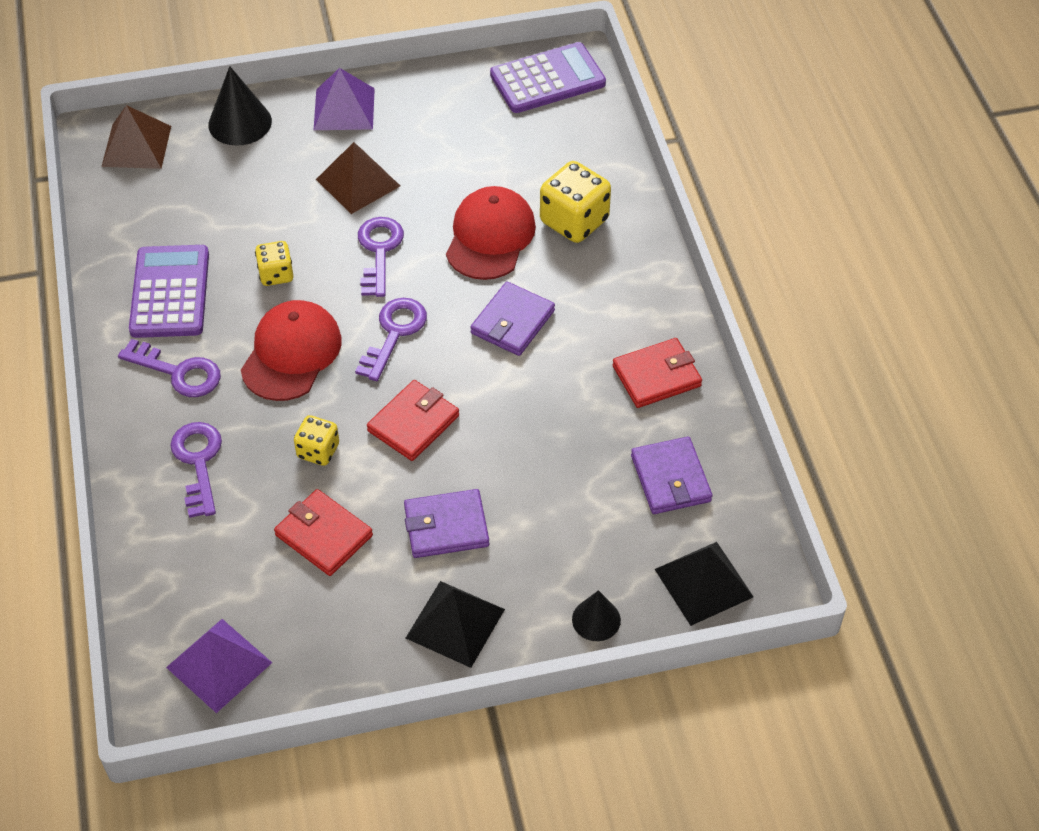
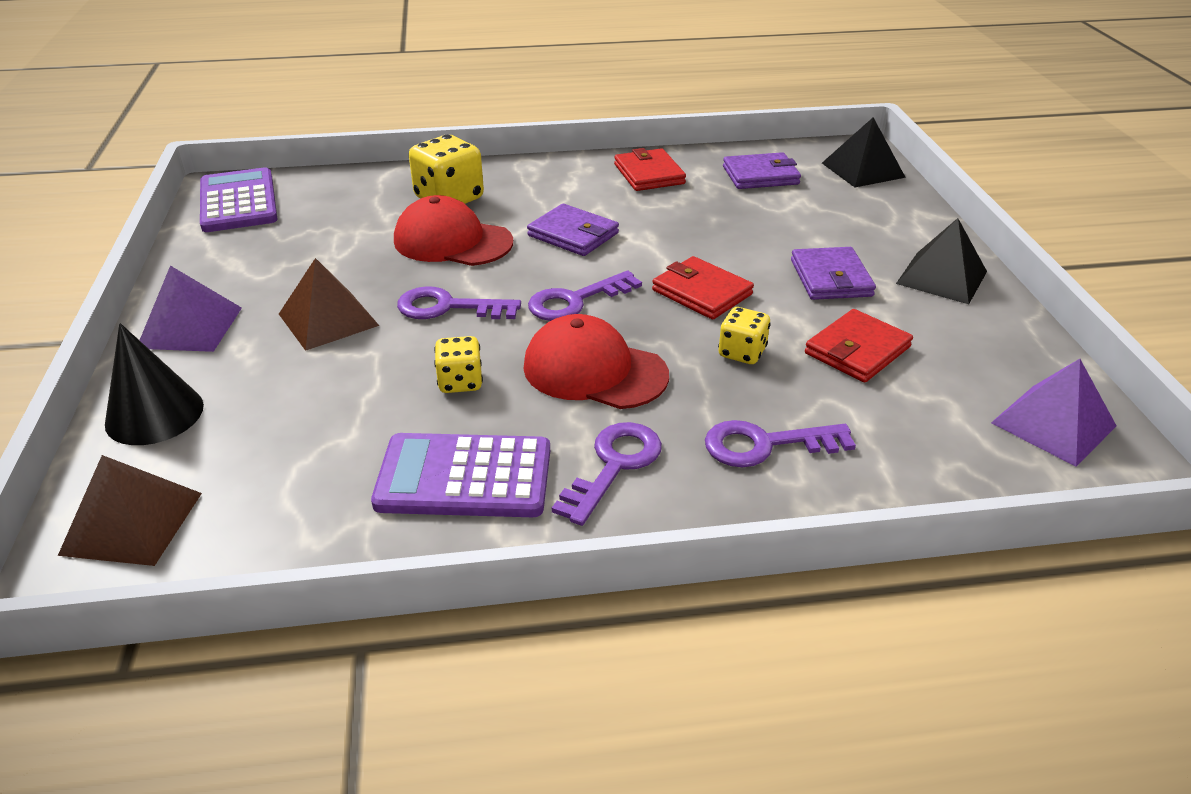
camera: 85 degrees left, 15 degrees down
purple key [355,298,427,381] -> purple key turned 60 degrees counterclockwise [528,271,642,321]
black cone [572,590,621,641] -> none

